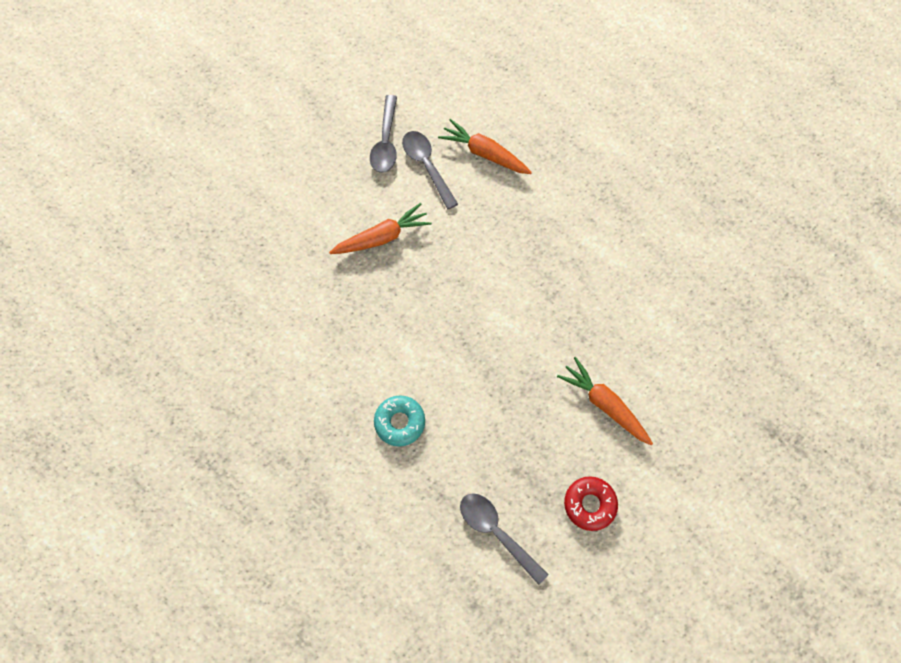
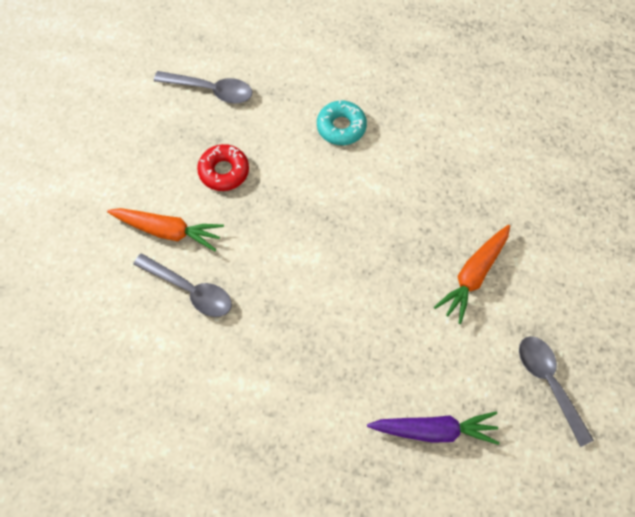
camera: 150 degrees right, 5 degrees down
grey spoon [402,131,458,209] -> grey spoon moved to [133,253,232,317]
orange carrot [438,119,532,174] -> purple carrot [367,412,500,445]
red donut [564,476,618,531] -> red donut moved to [197,144,249,191]

